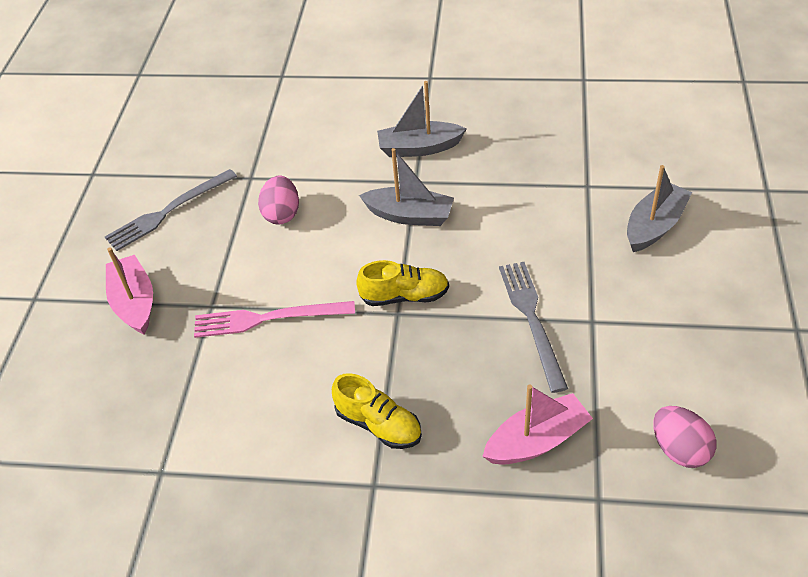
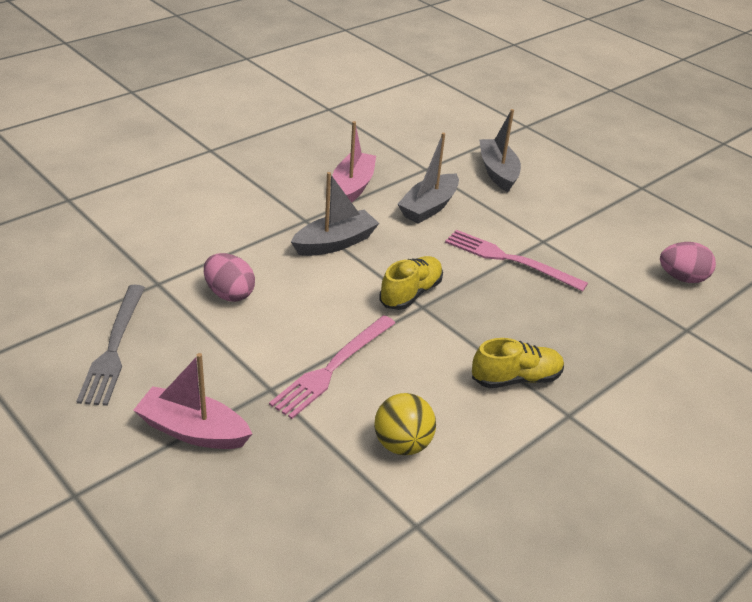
camera: 55 degrees left, 10 degrees down
grey boat [377,81,466,157] -> grey boat moved to [397,133,459,224]
pink boat [482,385,593,465] -> pink boat moved to [332,121,376,202]
grey fork [499,262,568,393] -> pink fork [445,230,588,292]
none -> yellow ball [374,393,436,455]

